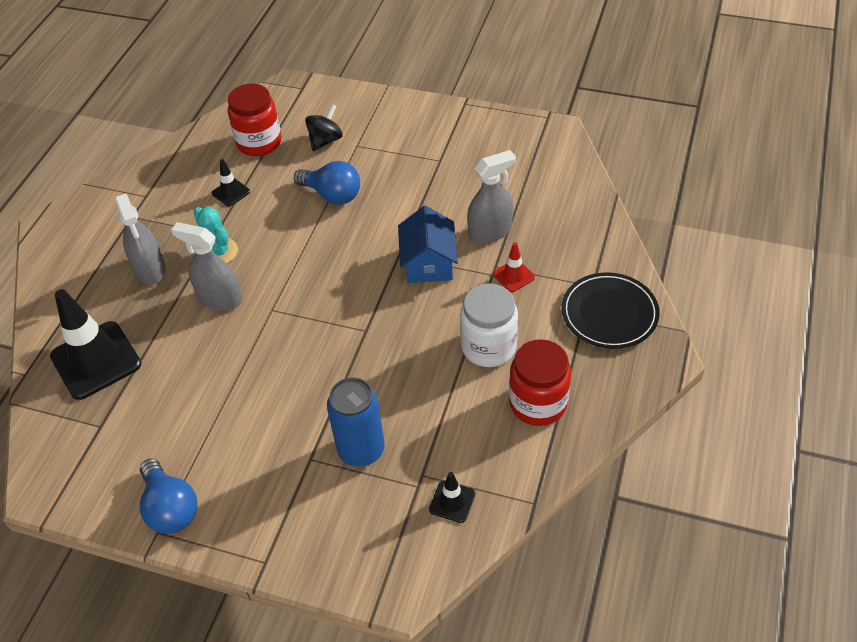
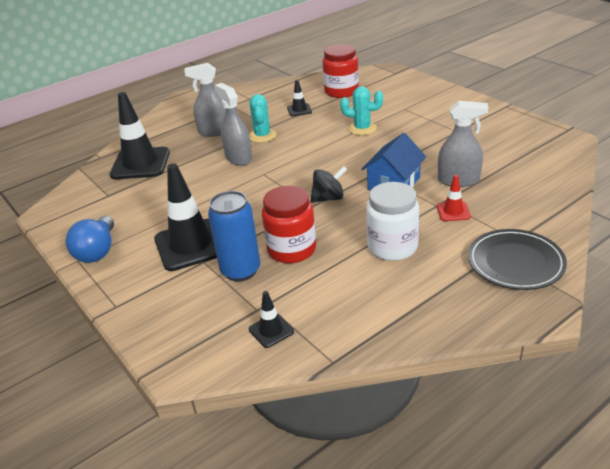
camera: 35 degrees right, 15 degrees down
grey spray bottle [115,193,165,284] -> grey spray bottle turned 75 degrees clockwise [184,63,225,137]
blue light bulb [294,161,360,205] -> turquoise cactus [340,86,383,135]
black spinning top [305,104,343,151] -> black spinning top moved to [310,166,347,203]
red jar [509,339,571,426] -> red jar moved to [262,186,316,263]
none -> black traffic cone [154,164,217,271]

